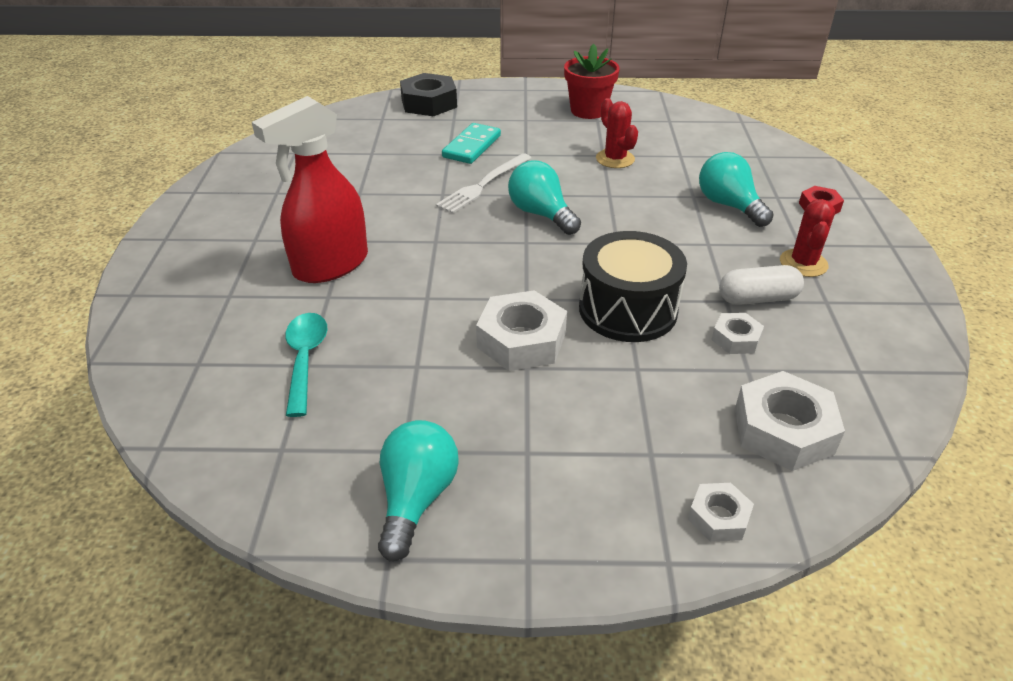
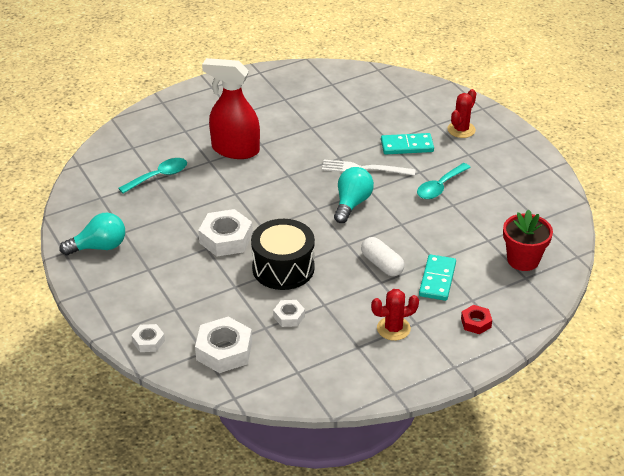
camera: 60 degrees right, 0 degrees up
black nut [400,73,457,117] -> none
red flower pot [564,44,620,119] -> red flower pot moved to [503,209,553,271]
red cactus [596,98,638,168] -> red cactus moved to [447,89,476,138]
turquoise light bulb [699,152,774,227] -> turquoise domino [419,254,456,301]
white capsule [719,265,804,305] -> white capsule moved to [361,237,404,276]
none -> turquoise spoon [417,163,471,199]

